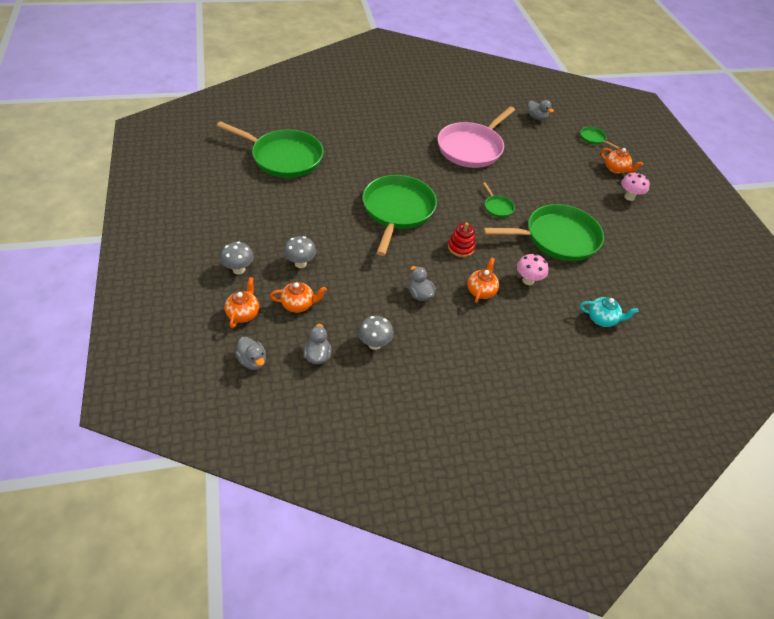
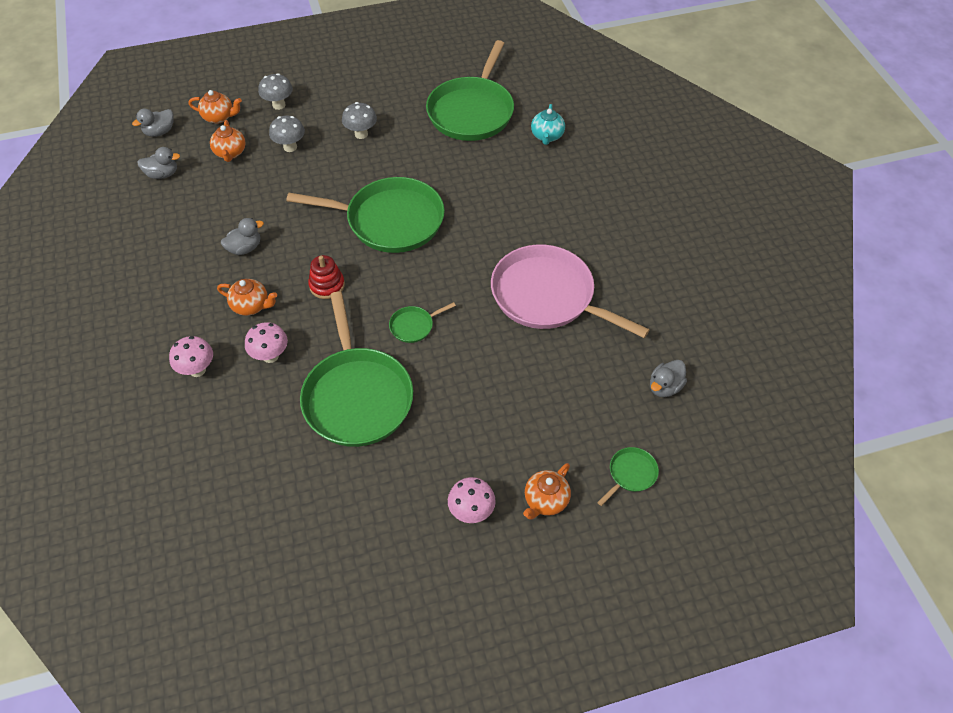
camera: 90 degrees right, 5 degrees up
grey mushroom [358,316,394,350] -> grey mushroom moved to [342,102,377,139]
turquoise teapot [580,297,639,327] -> turquoise teapot moved to [531,104,565,145]
none -> pink mushroom [169,336,213,377]

